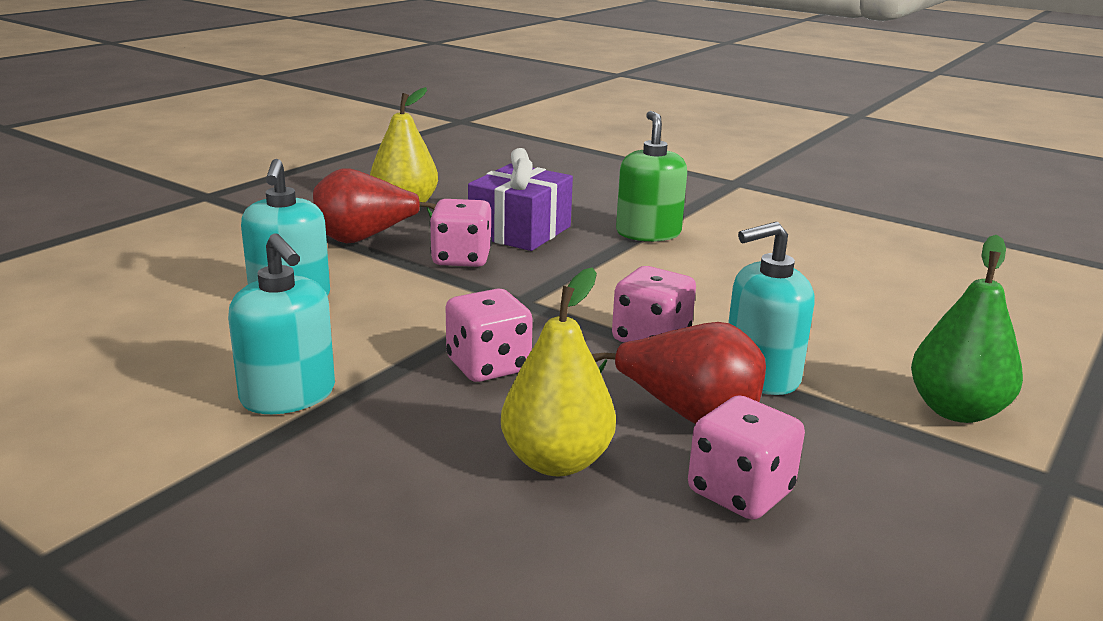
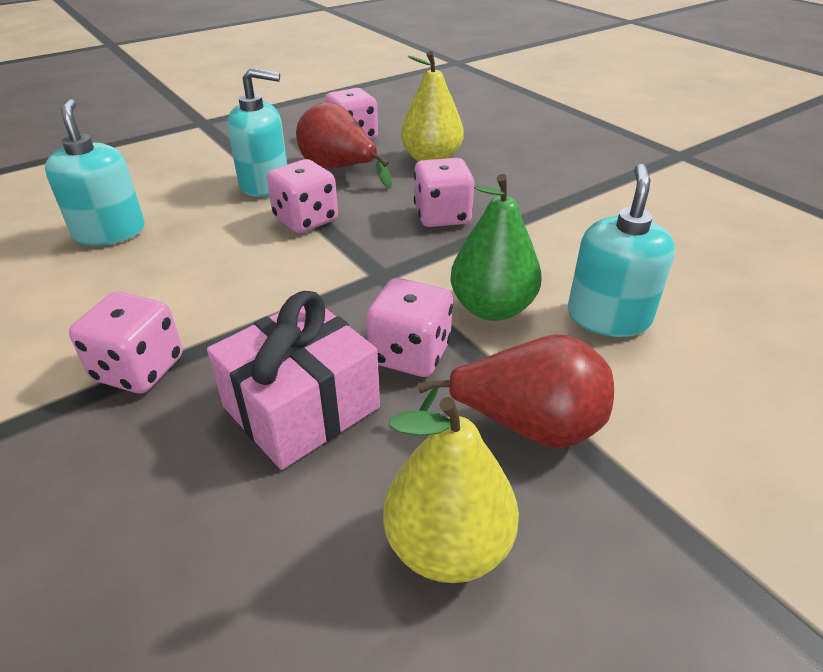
camera: 160 degrees left, 15 degrees up
turquoise soap dispenser [228,233,335,414] -> turquoise soap dispenser moved to [45,99,145,246]
purple gift [468,148,573,251] -> pink gift [207,291,380,470]
green soap dispenser [616,111,687,242] -> pink dice [69,292,183,393]
green pear [911,235,1023,423] -> green pear moved to [450,174,542,321]

